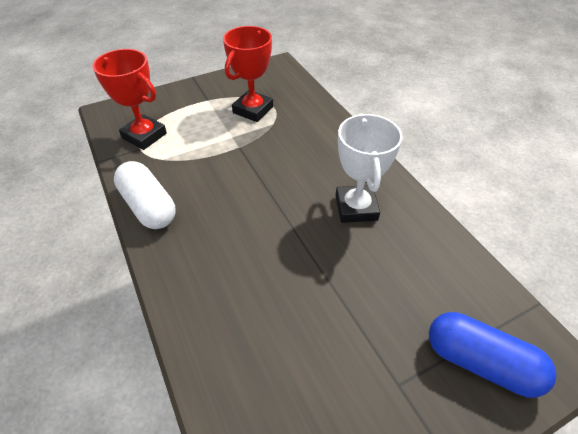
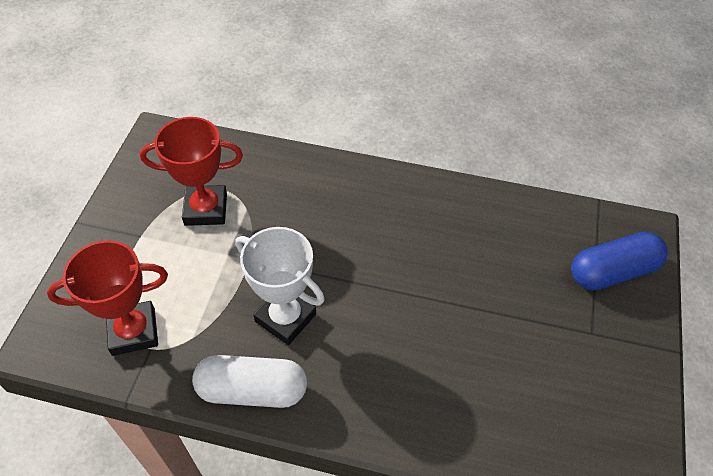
camera: 50 degrees left, 5 degrees up
red trophy [223,26,273,122] -> red trophy turned 75 degrees counterclockwise [140,117,243,226]
white trophy [335,114,403,223] -> white trophy moved to [235,227,325,345]

